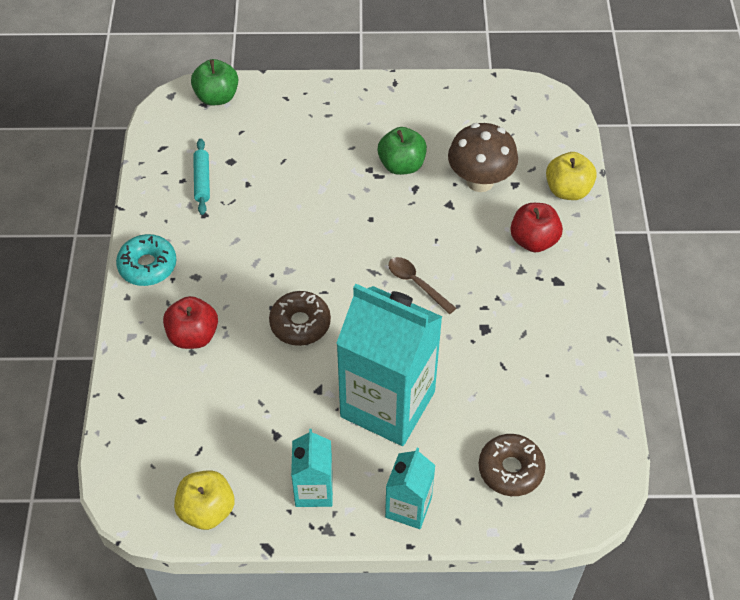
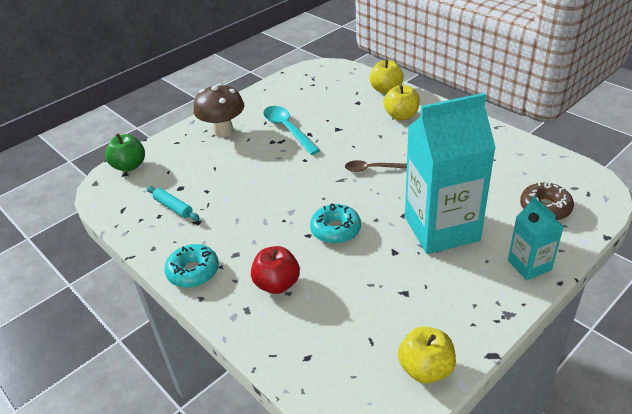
camera: 40 degrees left, 15 degrees down
brown donut [269,291,331,346] -> turquoise donut [310,203,361,244]
turquoise carton [291,429,333,507] -> none
green apple [378,127,427,175] -> turquoise spoon [263,106,320,155]
brown mushroom [448,123,518,192] -> brown mushroom moved to [194,83,244,137]
red apple [510,203,563,252] -> yellow apple [384,85,420,120]

